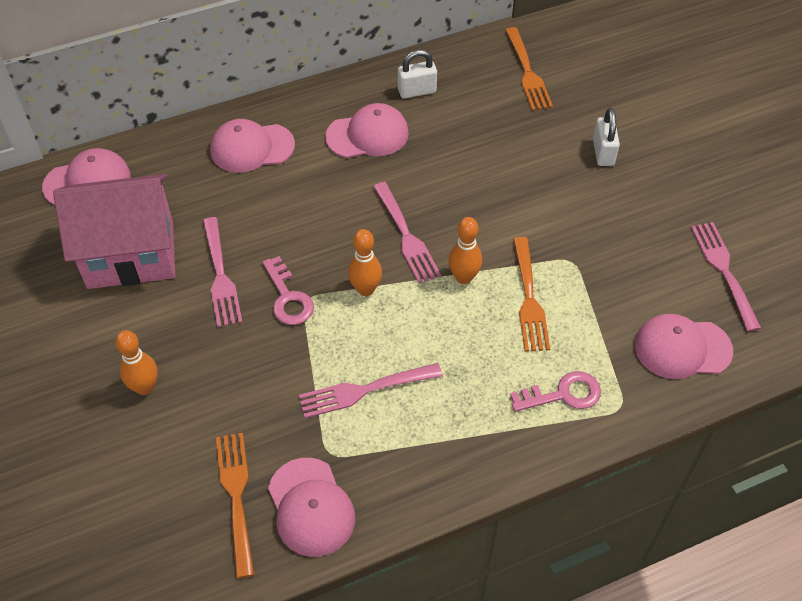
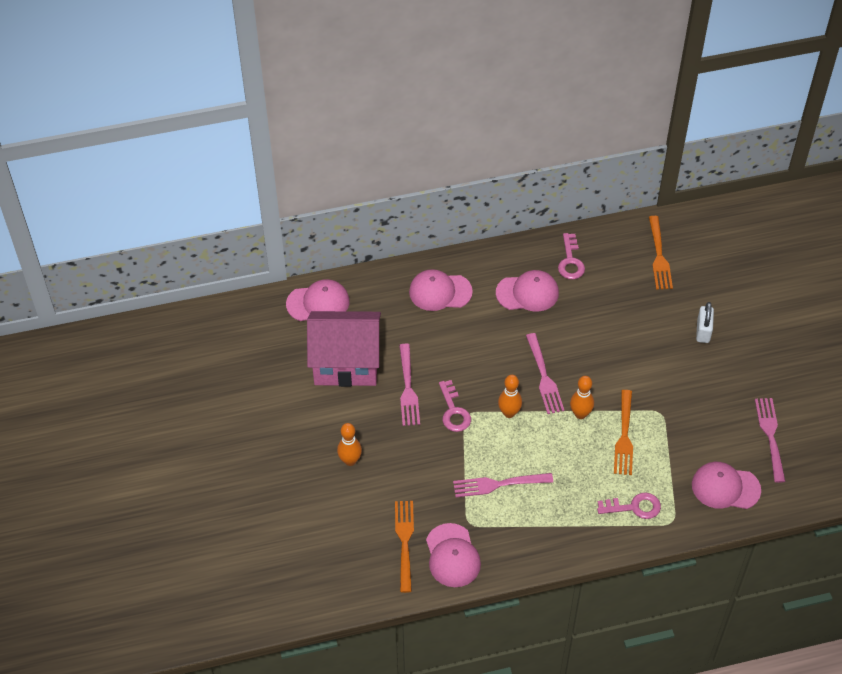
camera: 10 degrees right, 0 degrees up
white padlock [398,50,437,99] -> pink key [558,233,585,279]

